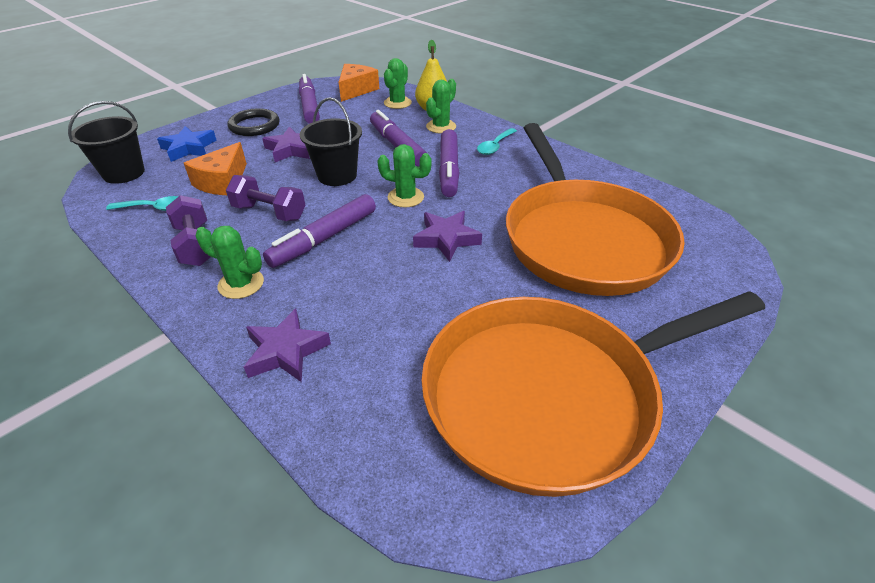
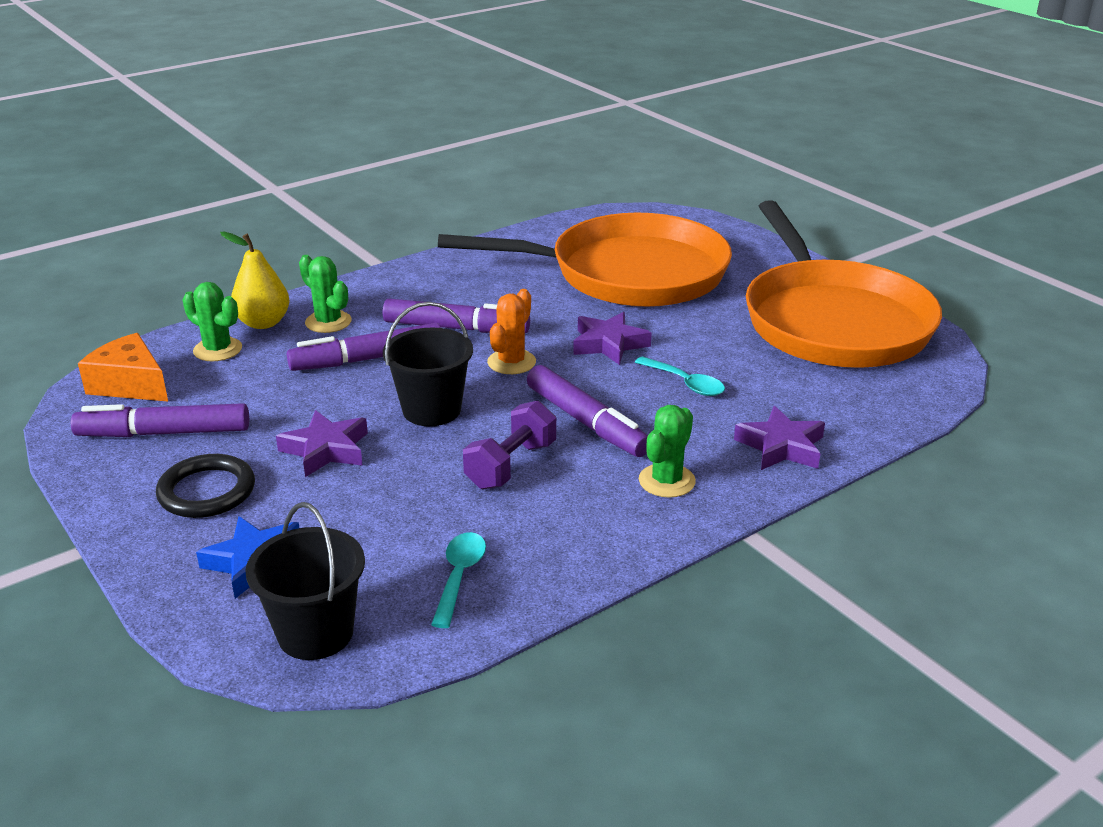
camera: 80 degrees left, 10 degrees down
purple dumbbell [166,195,211,266] -> none
orange cheese [184,142,247,195] -> none
green cactus [377,144,432,208] -> orange cactus [487,289,536,374]
turquoise spoon [477,128,517,155] -> turquoise spoon moved to [635,356,725,396]

